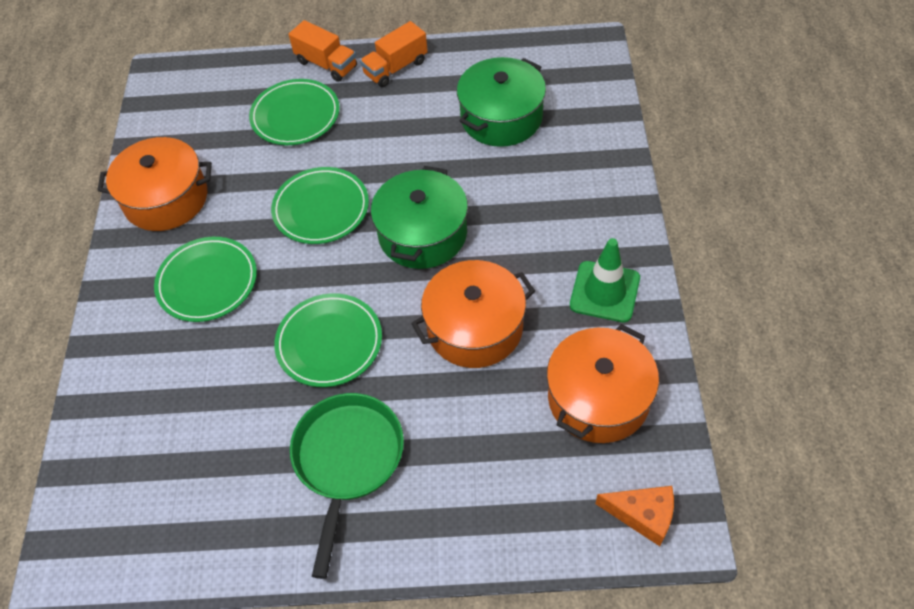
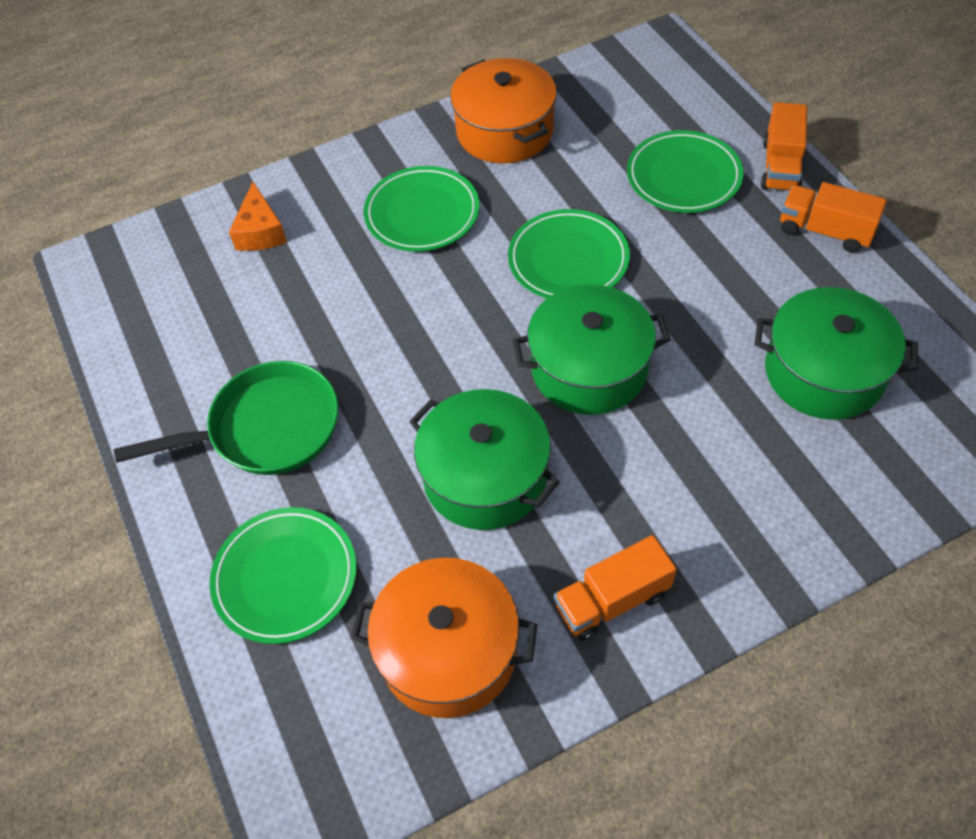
camera: 65 degrees right, 0 degrees up
green plate [274,293,382,387] -> green plate moved to [209,507,356,644]
orange pot [411,260,535,368] -> green pot [409,389,560,530]
green traffic cone [570,238,640,322] -> orange truck [554,535,677,641]
orange cheese [595,486,674,546] -> orange cheese moved to [229,182,287,251]

